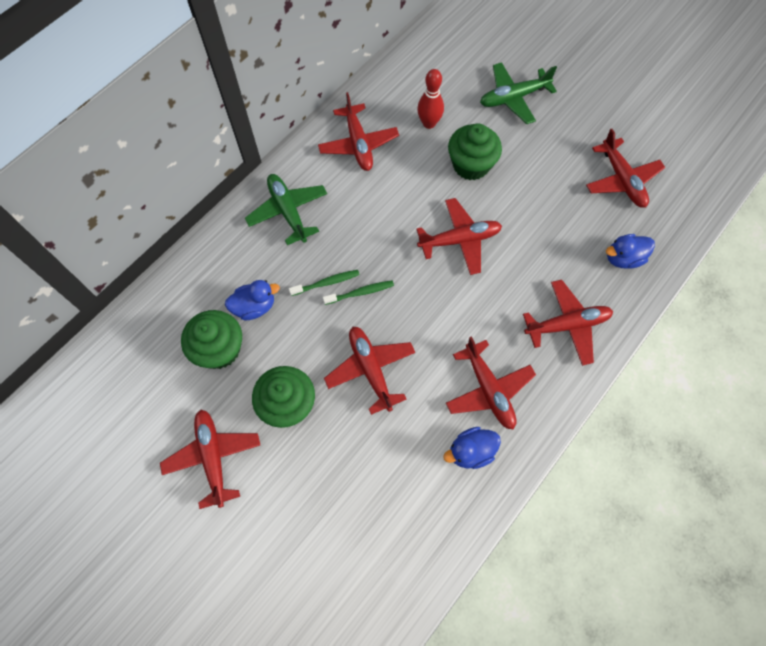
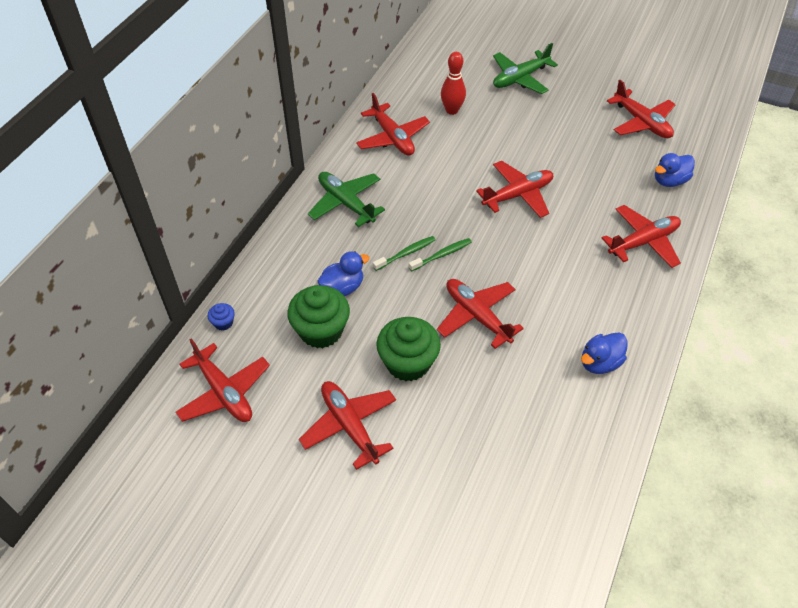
camera: 15 degrees left, 15 degrees down
red plane [446,336,536,430] -> red plane moved to [175,338,270,422]
green cupcake [448,124,502,180] -> none
none -> blue cupcake [207,303,235,331]

